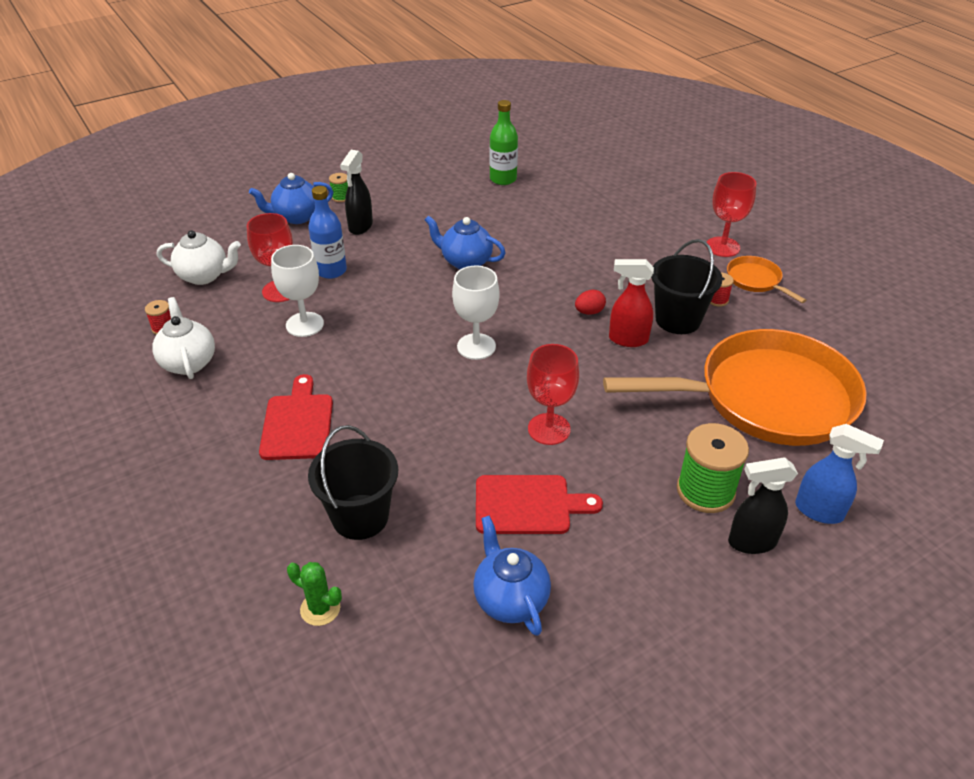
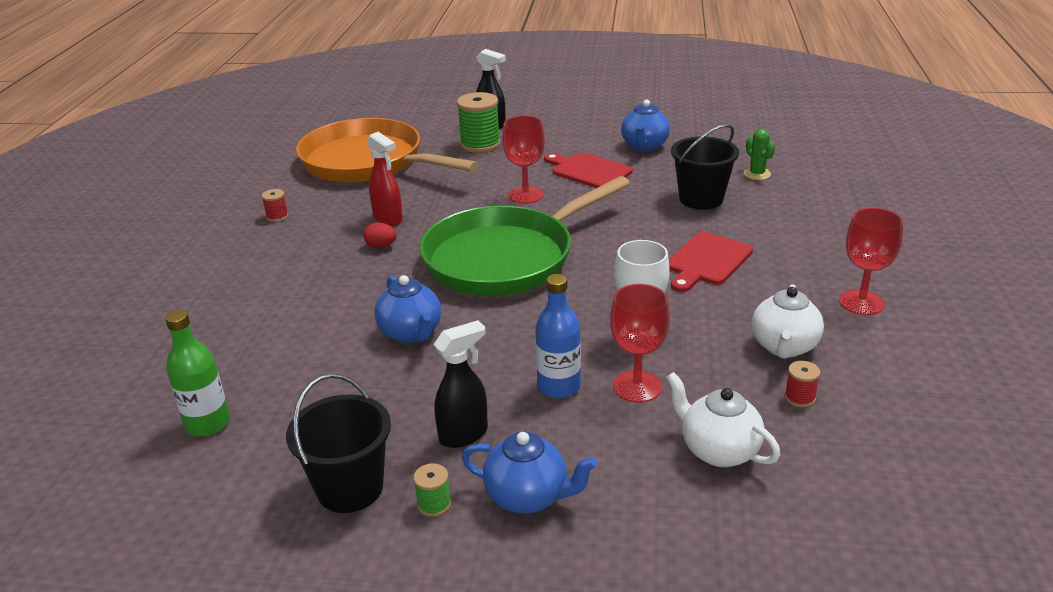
camera: 140 degrees left, 10 degrees down
white goblet [452,265,500,360] -> green pan [420,176,630,296]
black bucket [651,239,723,334] -> black bucket moved to [286,374,391,513]
red goblet [706,172,757,257] -> red goblet moved to [839,208,903,315]
orange pan [727,256,806,303] -> none
blue spray bottle [795,424,884,524] -> none

